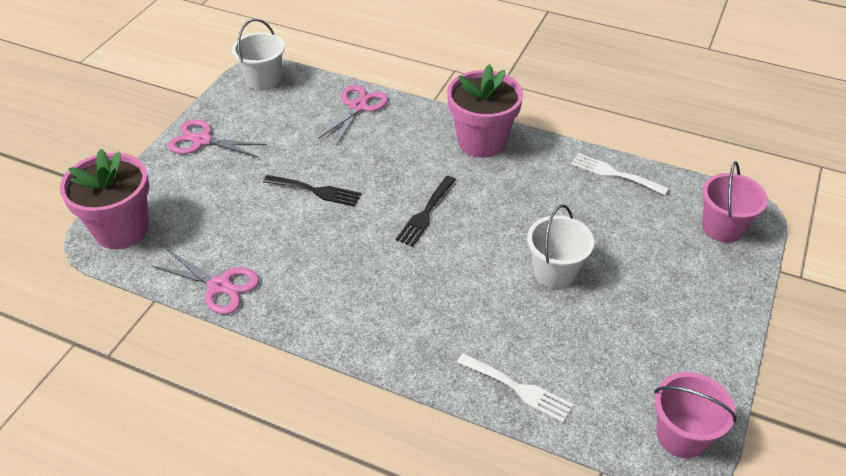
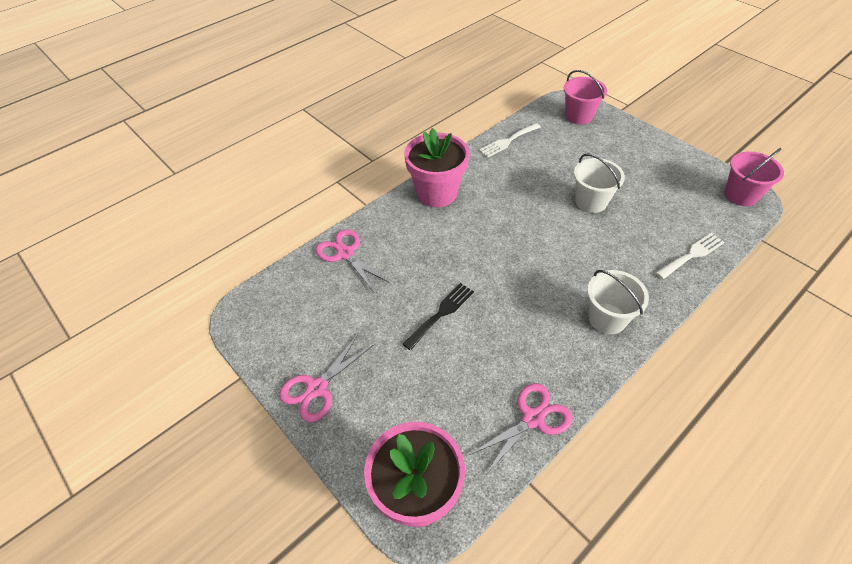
camera: 65 degrees left, 5 degrees up
white bucket [232,19,285,90] -> white bucket moved to [587,270,649,334]
black fork [396,176,456,247] -> none

